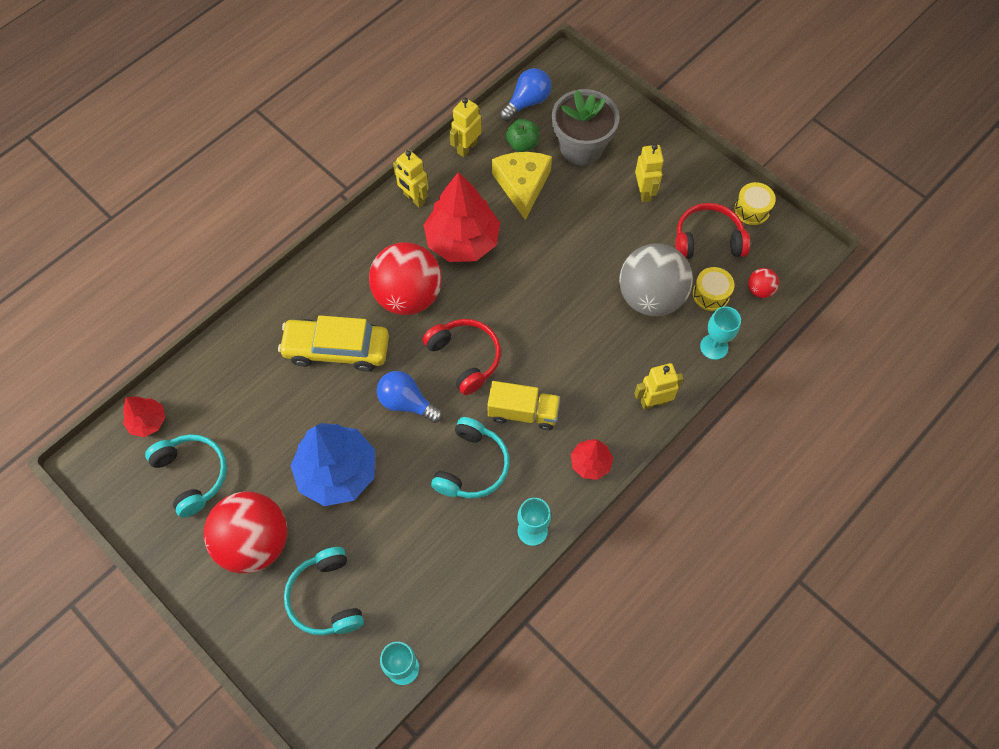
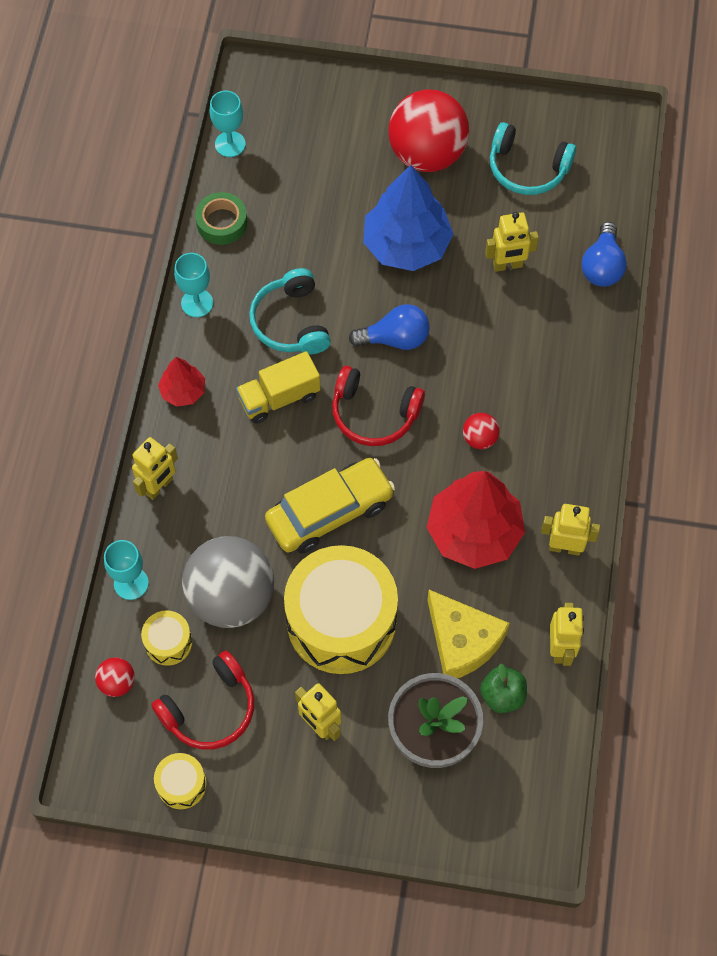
camera: 145 degrees right, 0 degrees up
red tree [123,396,165,437] -> none
yellow car [278,315,389,372] -> yellow car moved to [265,458,395,553]
turquoise headphones [284,547,364,635] -> none
red ball [369,242,442,315] -> red ball [463,413,500,449], size x0.42
blue light bulb [500,68,552,121] -> blue light bulb moved to [582,222,627,287]
none -> green tape [195,192,247,245]
none -> yellow drum [284,545,398,674]
none -> yellow robot [485,212,539,272]

